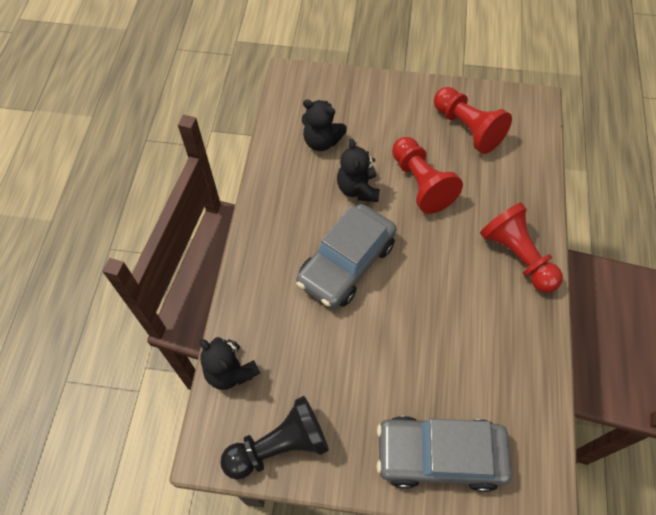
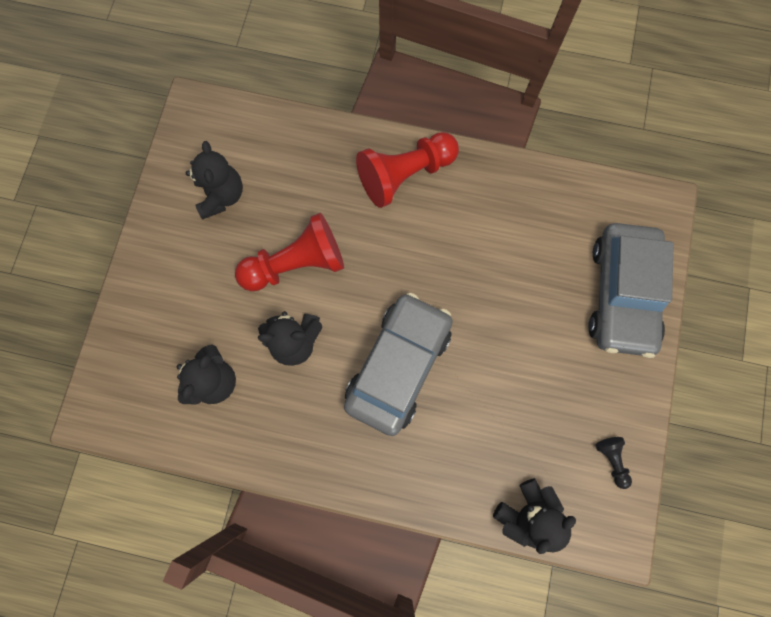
camera: 85 degrees left, 15 degrees up
black pawn [220,396,329,480] -> black pawn [595,437,632,489], size x0.44
grey car [296,204,397,309] -> grey car turned 105 degrees counterclockwise [344,292,453,436]
red pawn [434,87,512,154] -> black teddy bear [186,141,243,219]

